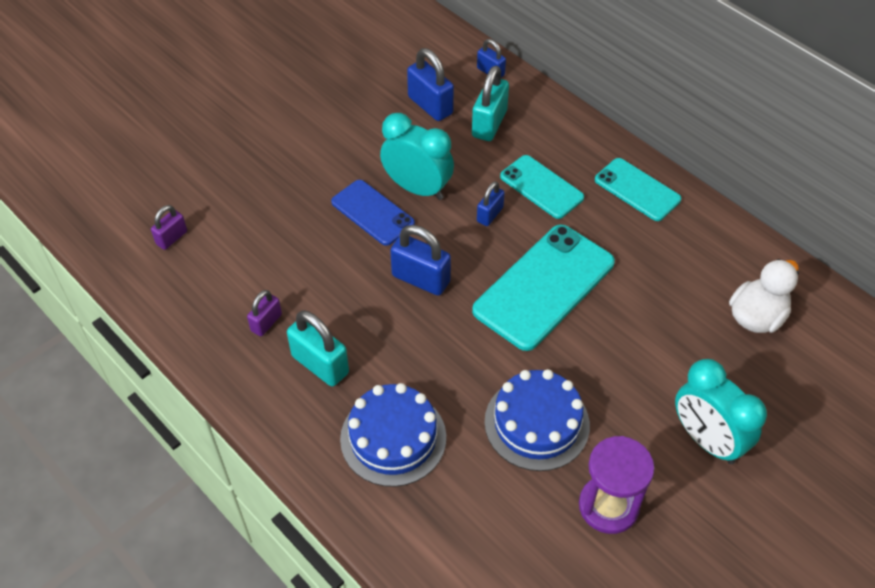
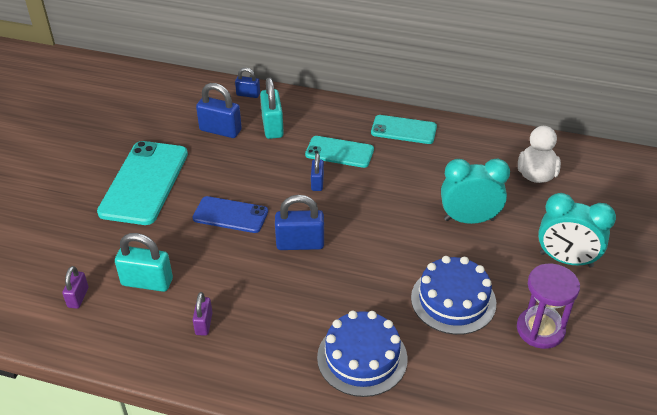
camera: 30 degrees left, 10 degrees down
turquoise padlock [287,311,349,387] -> turquoise padlock moved to [115,233,173,292]
turquoise clock [380,113,454,200] -> turquoise clock moved to [441,159,510,224]
turquoise phone [472,225,615,351] -> turquoise phone moved to [97,141,188,225]

